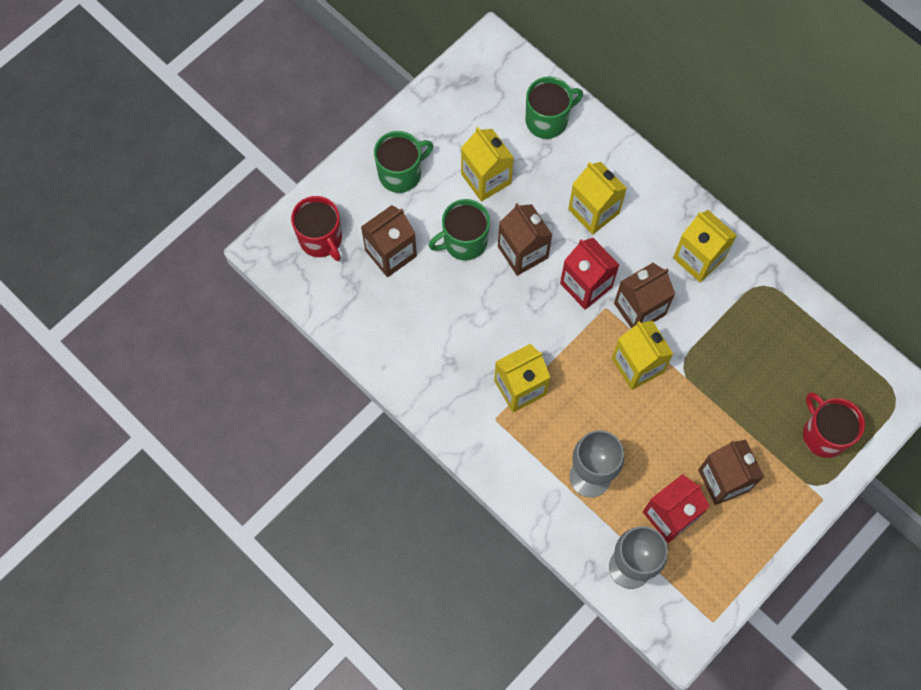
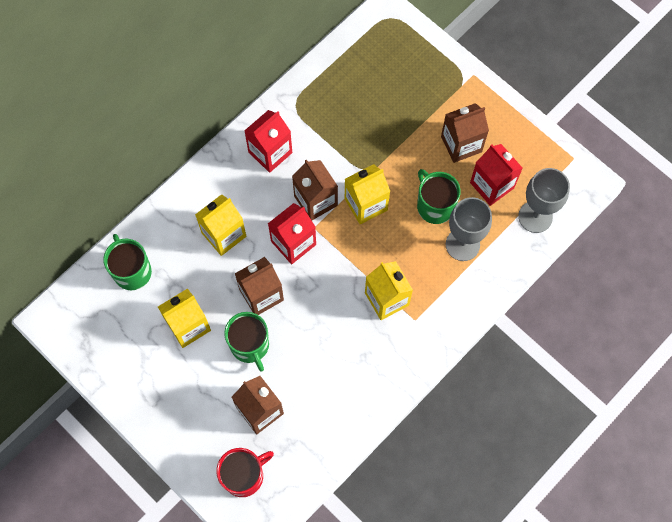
camera: 90 degrees left, 0 degrees up
green mug [374,131,433,193] -> green mug moved to [417,169,461,224]
yellow carton [673,210,737,282] -> red carton [244,110,292,173]
red mug [803,392,865,458] -> none

